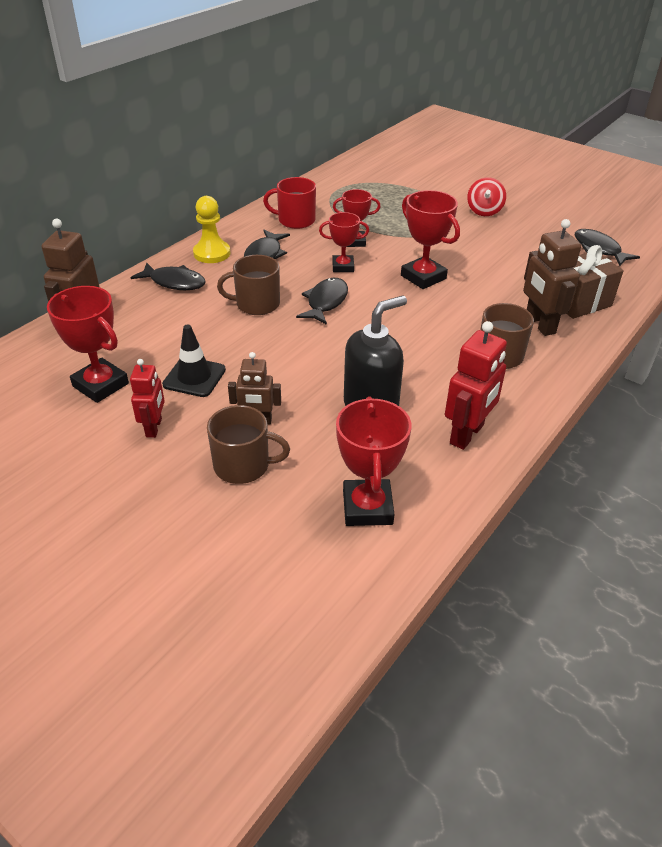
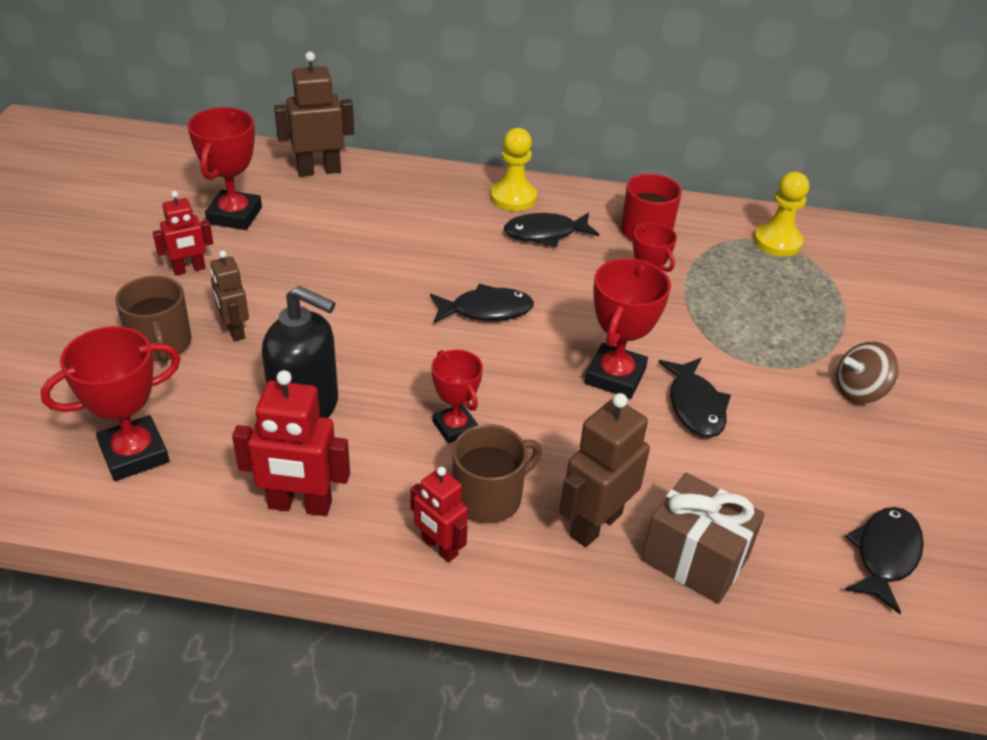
camera: 60 degrees right, 0 degrees up
black fish [130,263,206,290] -> black fish moved to [658,358,731,438]
black traffic cone [162,325,226,397] -> none
brown mug [217,255,280,315] -> none
red trophy [319,212,369,272] -> red trophy moved to [431,349,483,443]
red spinning top [467,177,506,216] -> brown spinning top [836,342,899,403]
none -> red robot [410,467,468,563]
none -> yellow pawn [753,172,809,257]

